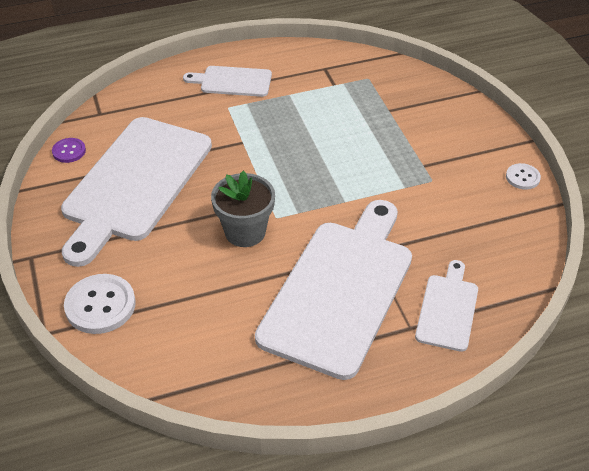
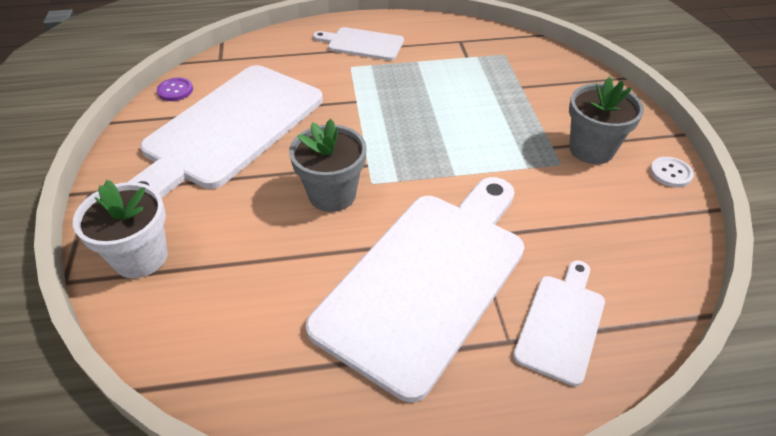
camera: 10 degrees right, 0 degrees up
white button [64,274,136,334] -> white flower pot [73,180,168,278]
none -> grey flower pot [569,77,644,164]

